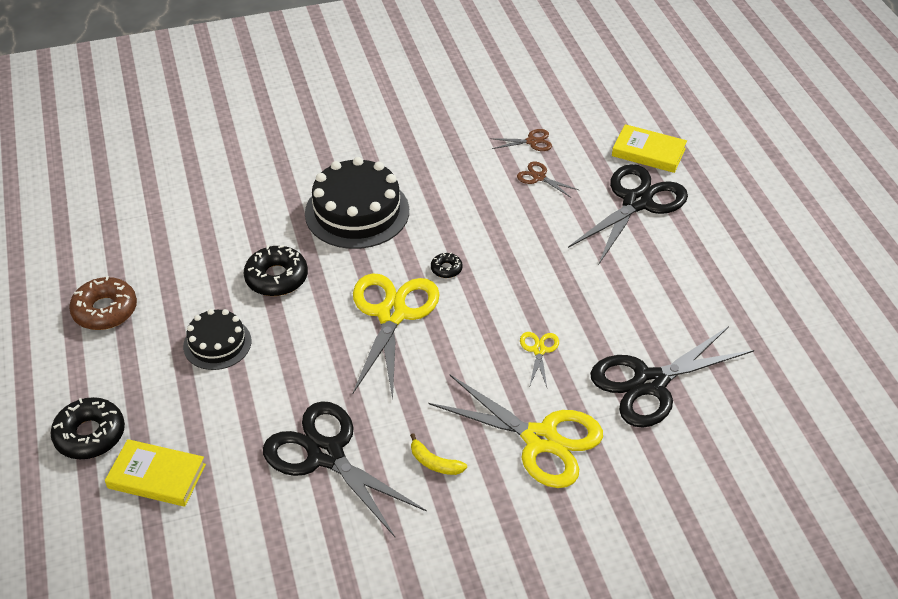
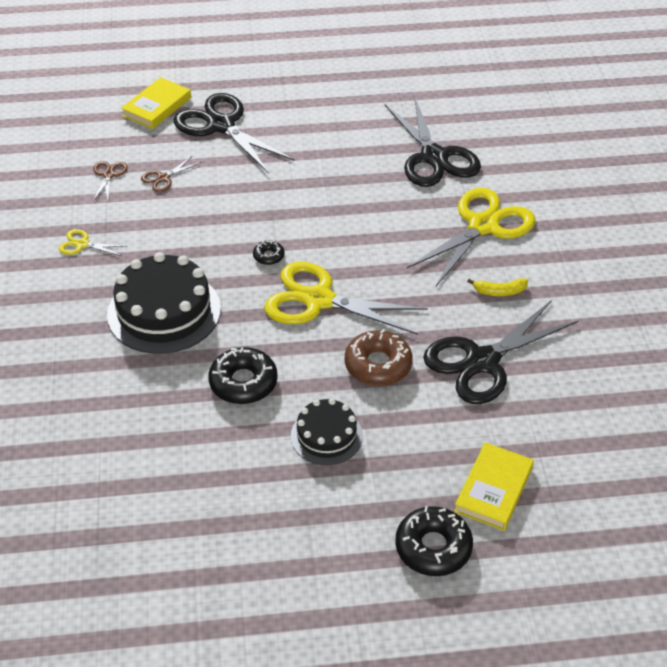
camera: 80 degrees left, 0 degrees up
brown donut [69,276,137,330] -> brown donut moved to [345,329,413,386]
yellow banana [410,433,467,475] -> yellow banana turned 45 degrees clockwise [467,278,528,296]
yellow scissors [520,332,559,387] -> yellow scissors moved to [59,229,126,256]

